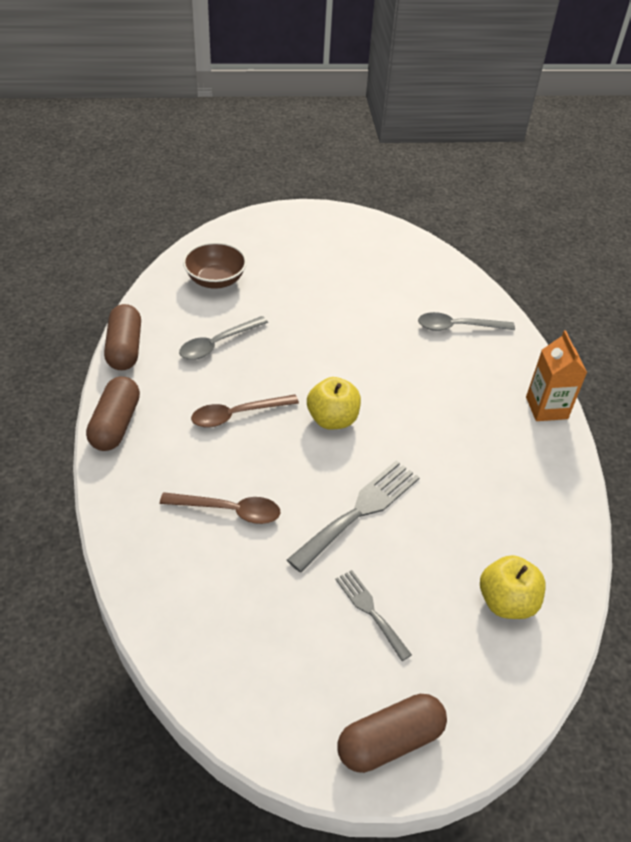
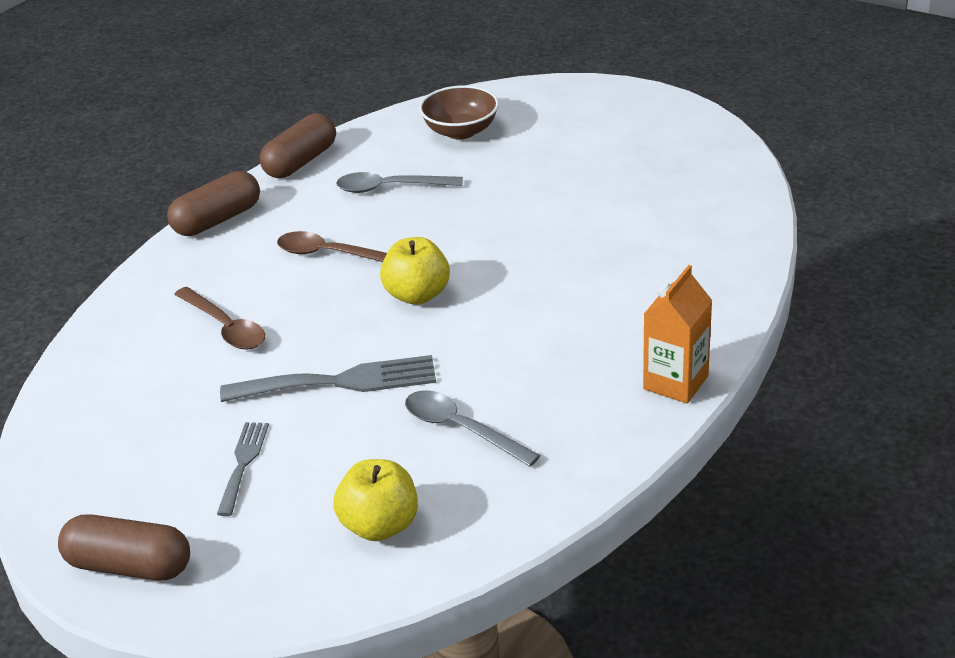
camera: 45 degrees right, 10 degrees down
grey spoon [418,312,515,331] -> grey spoon moved to [405,390,541,467]

